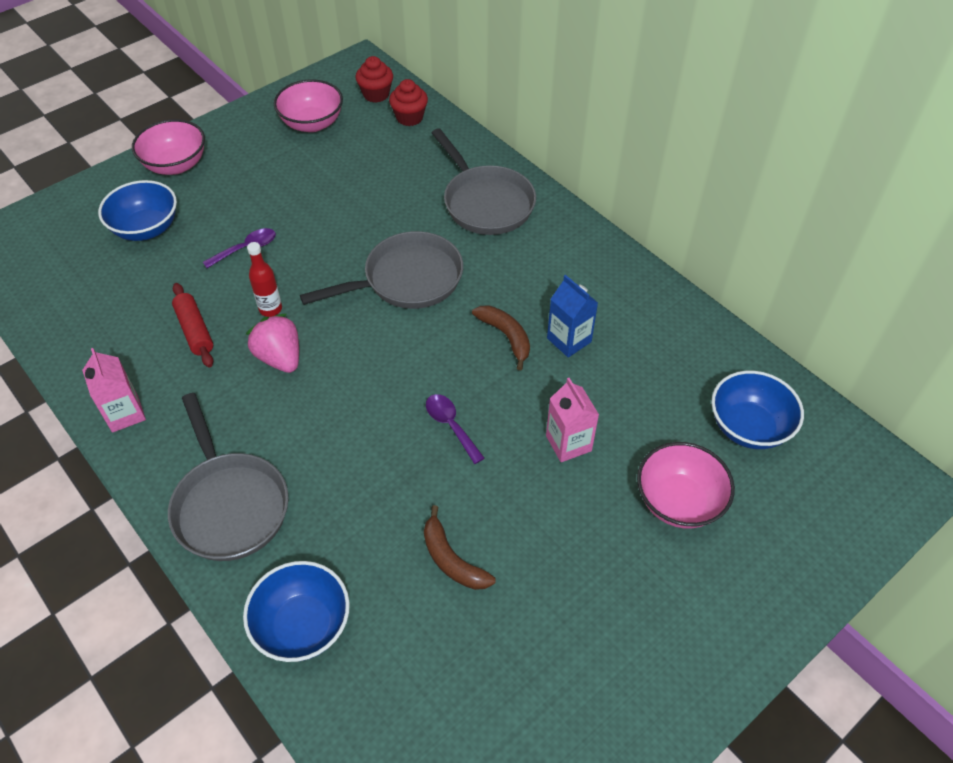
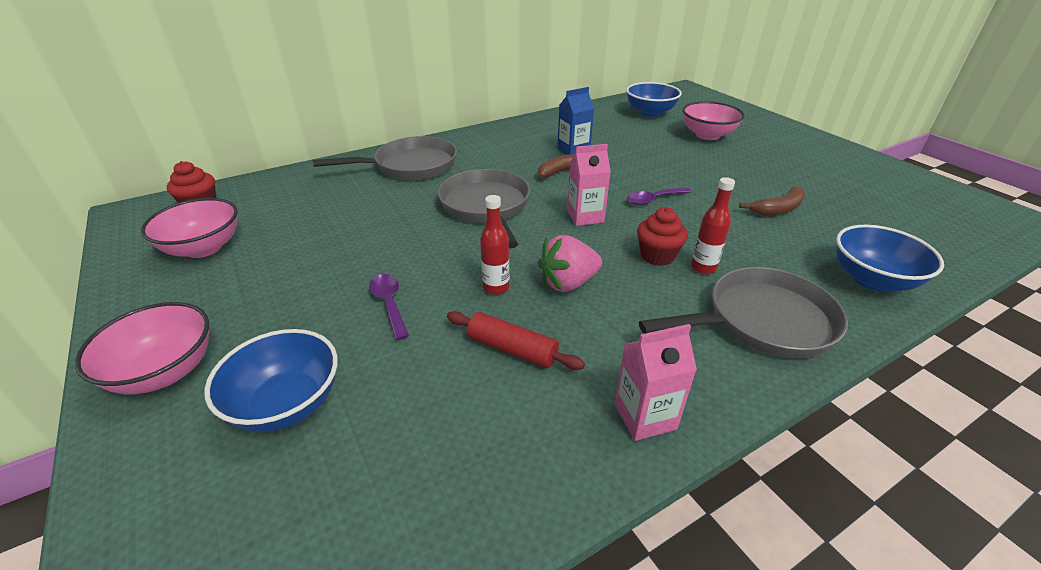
camera: 80 degrees left, 15 degrees down
red rolling pin [172,283,213,368] -> red rolling pin turned 45 degrees clockwise [447,311,585,370]
red cupcake [389,79,428,126] -> red cupcake moved to [637,207,688,266]
pink carton [546,378,599,462] -> pink carton moved to [567,144,611,226]
none -> red bottle [691,177,735,274]

